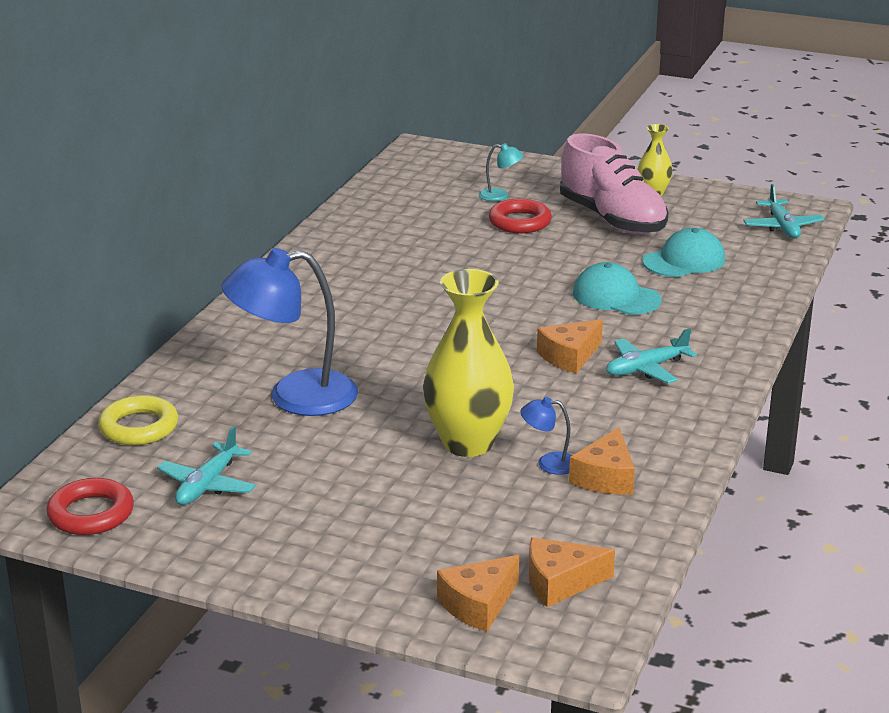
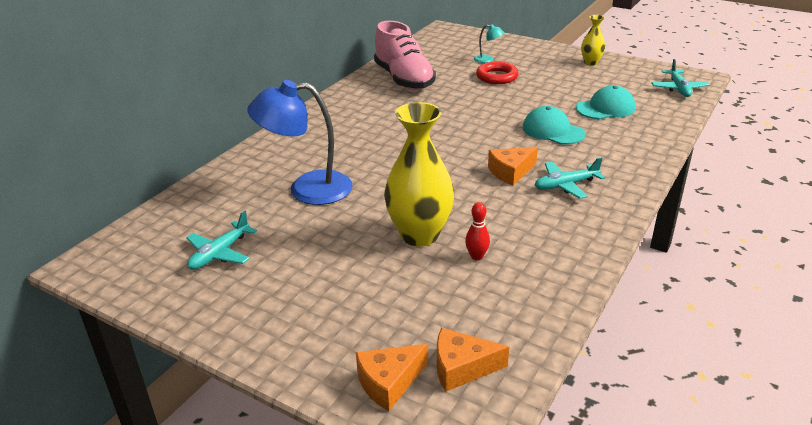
camera: 10 degrees right, 5 degrees up
red ring [46,478,134,535] -> none
yellow ring [98,395,178,445] -> none
blue lamp [521,397,572,475] -> red bowling pin [465,202,490,261]
pink shoe [560,133,668,234] -> pink shoe moved to [374,21,436,90]
orange cheese [569,427,635,495] -> none

